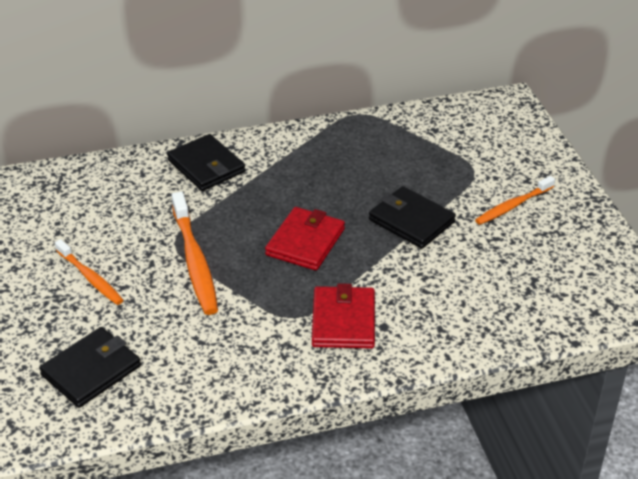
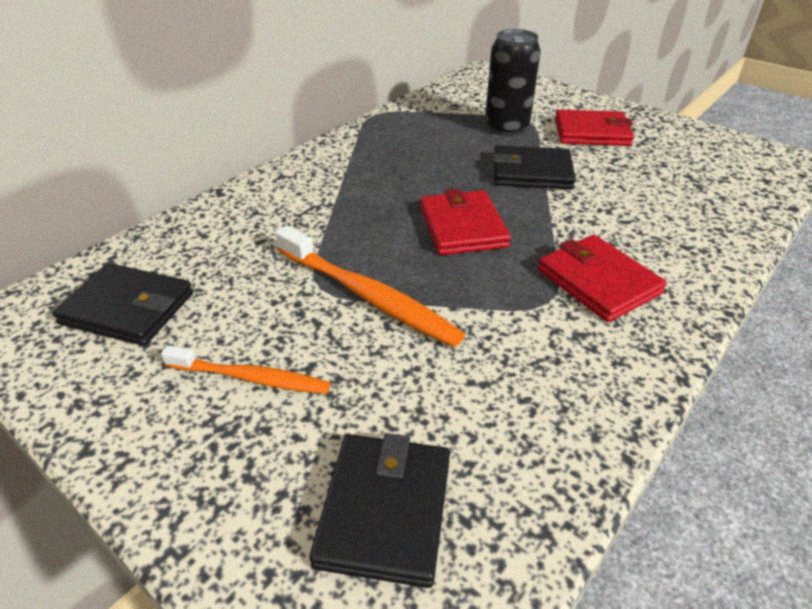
camera: 35 degrees left, 0 degrees up
black wallet [167,134,245,191] -> black wallet moved to [52,263,193,346]
orange toothbrush [475,176,555,225] -> red wallet [555,109,634,146]
none -> black can [485,29,541,136]

